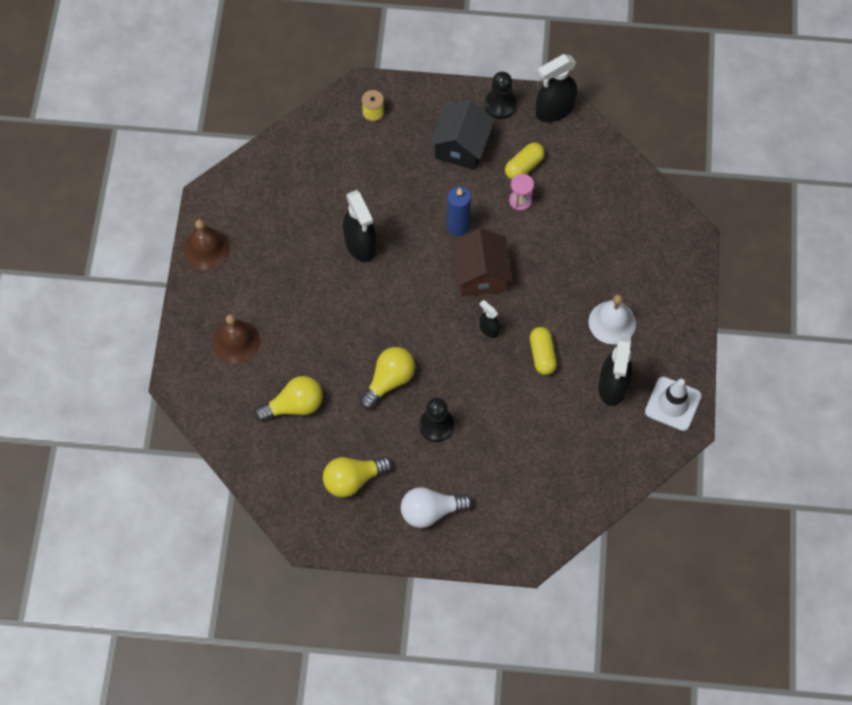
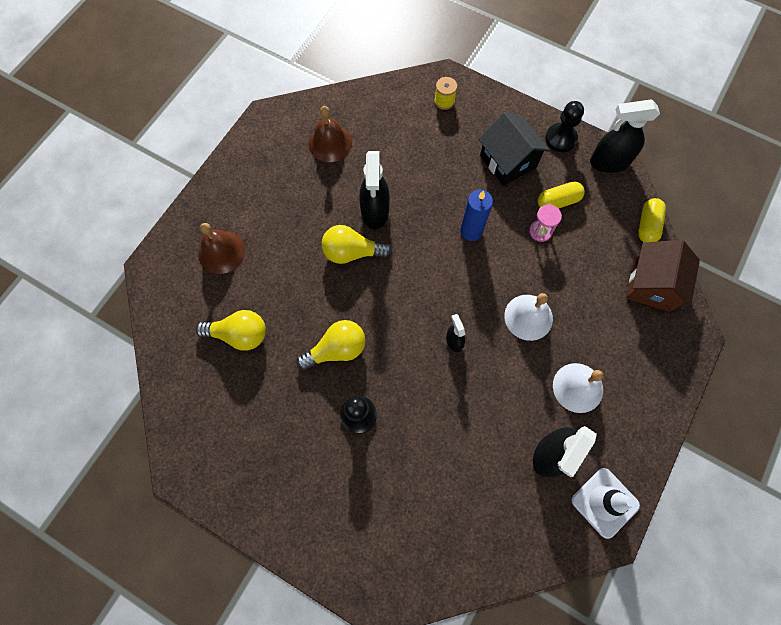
camera: 25 degrees right, 5 degrees up
brown bell [183,219,230,270] -> brown bell moved to [308,106,352,162]
yellow light bulb [323,456,392,497] -> yellow light bulb moved to [321,225,392,264]
white light bulb [401,487,473,528] -> none
black house [429,100,495,170] -> black house turned 75 degrees counterclockwise [478,112,550,186]
brown house [451,228,512,297] -> brown house moved to [626,240,700,312]
yellow capsule [530,327,557,375] -> yellow capsule moved to [638,198,666,242]
none -> white bell [504,293,553,341]

